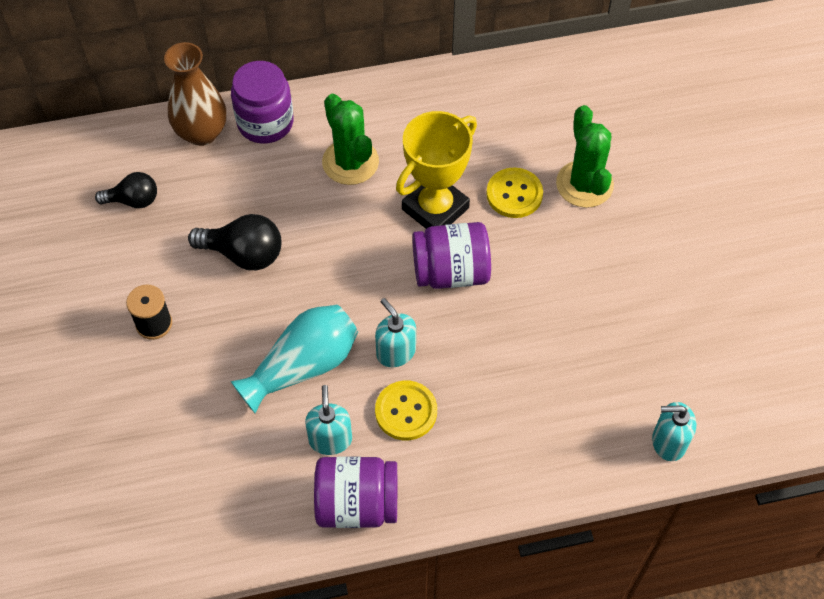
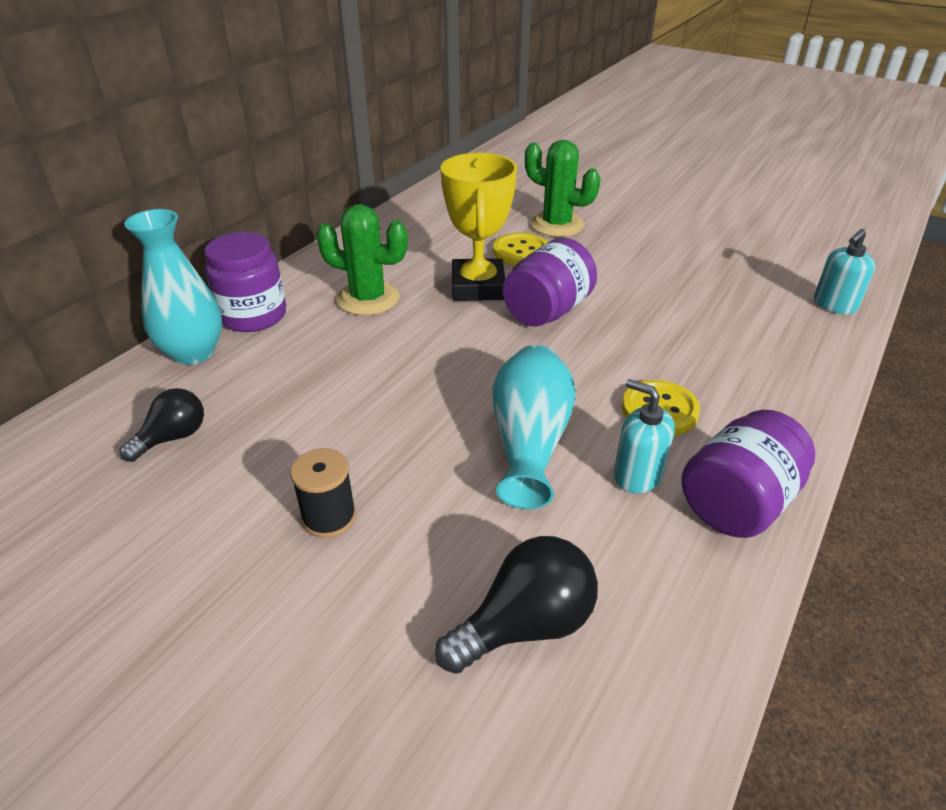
camera: 45 degrees left, 20 degrees down
brown vase [164,42,226,146] -> turquoise vase [124,209,222,365]
black light bulb [188,214,282,270] -> black light bulb moved to [435,536,598,674]
turquoise soap dispenser [375,298,416,367] -> none

